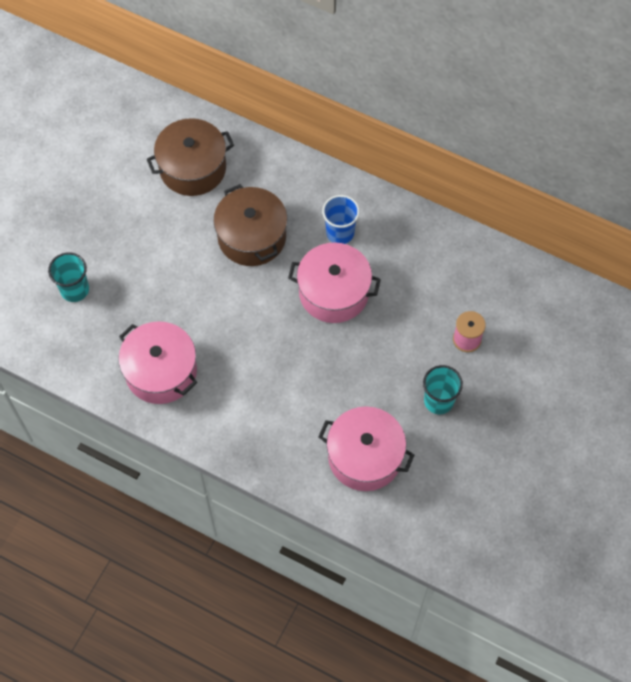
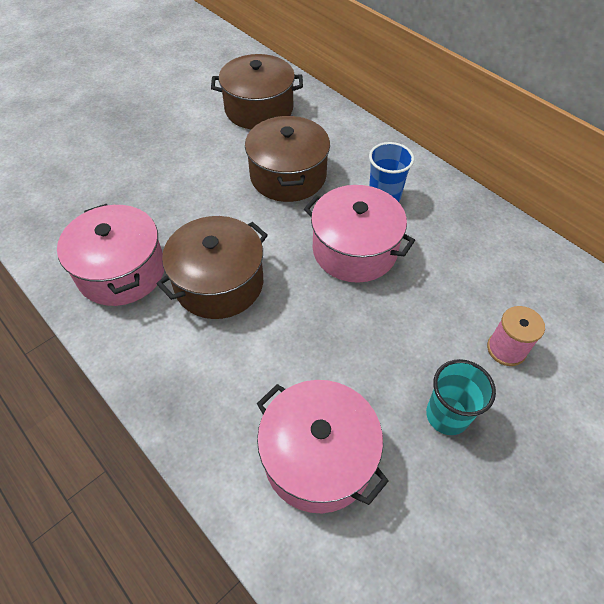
camera: 20 degrees right, 10 degrees down
turquoise cup [48,252,89,302] -> none
none -> brown pot [157,216,268,319]

